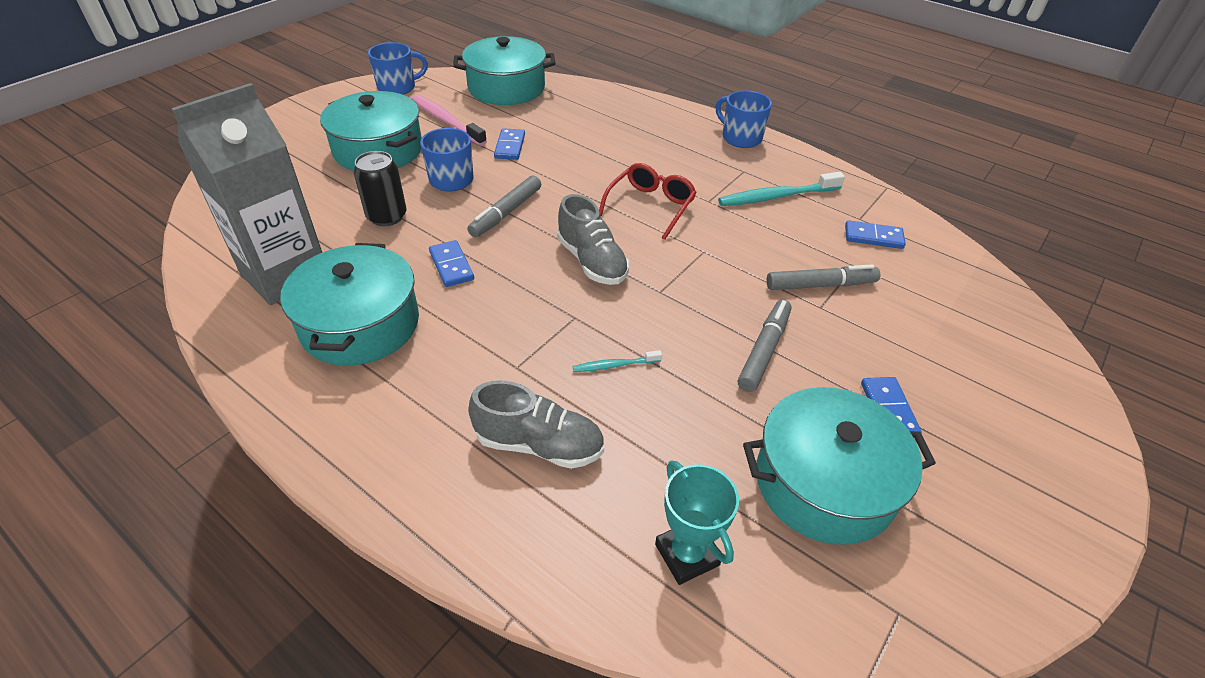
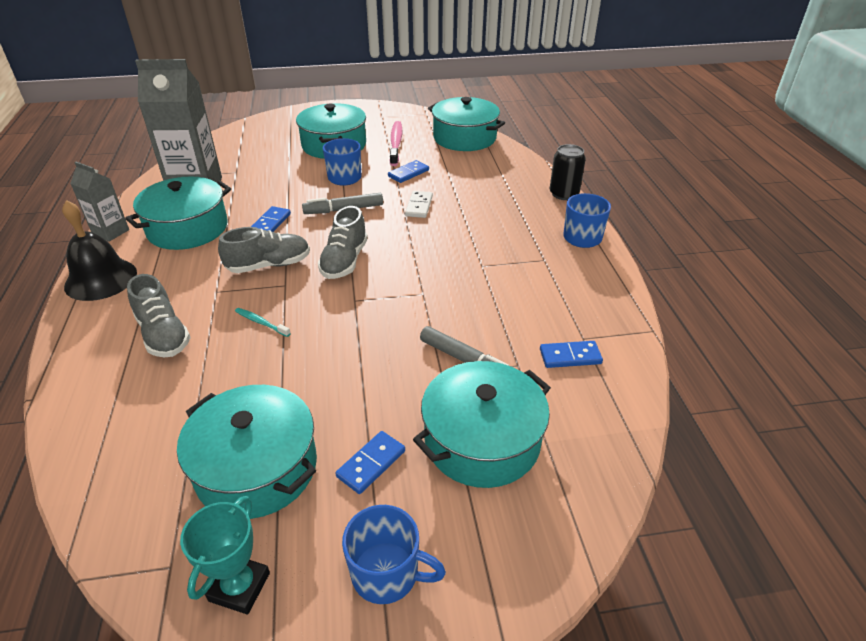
camera: 45 degrees right, 5 degrees down
black can [354,151,406,226] -> black can moved to [550,144,586,200]
blue mug [368,42,428,95] -> blue mug moved to [342,505,446,604]
red glasses [599,163,697,240] -> none
turquoise trophy [655,460,739,585] -> turquoise trophy moved to [180,496,270,615]
turquoise toothbrush [718,172,845,206] -> none
grey marker [738,300,791,392] -> none
blue domino [845,220,906,249] -> blue domino turned 60 degrees counterclockwise [540,341,603,368]
none -> black bell [62,200,137,301]
none -> grey carton [70,162,129,242]
none -> grey shoe [218,227,310,273]
none -> white domino [405,191,433,218]
none -> turquoise pot [413,361,551,488]

